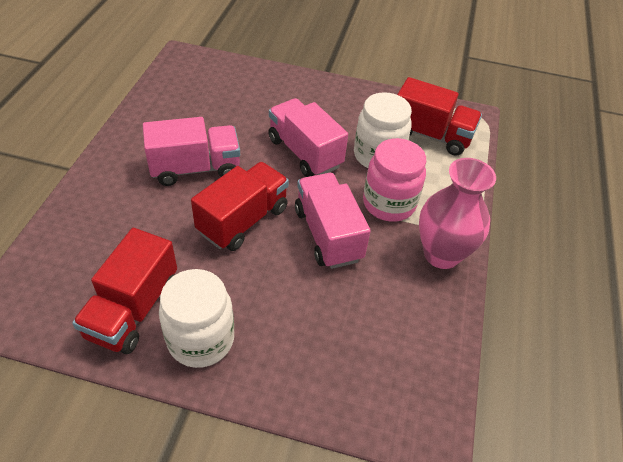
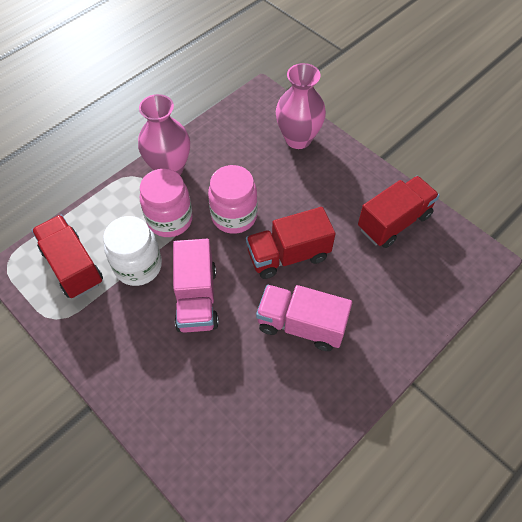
camera: 145 degrees left, 10 degrees up
white jar [159,269,234,368] -> none
pink truck [295,173,371,269] -> pink jar [208,165,258,234]
none -> pink vase [276,63,326,149]

